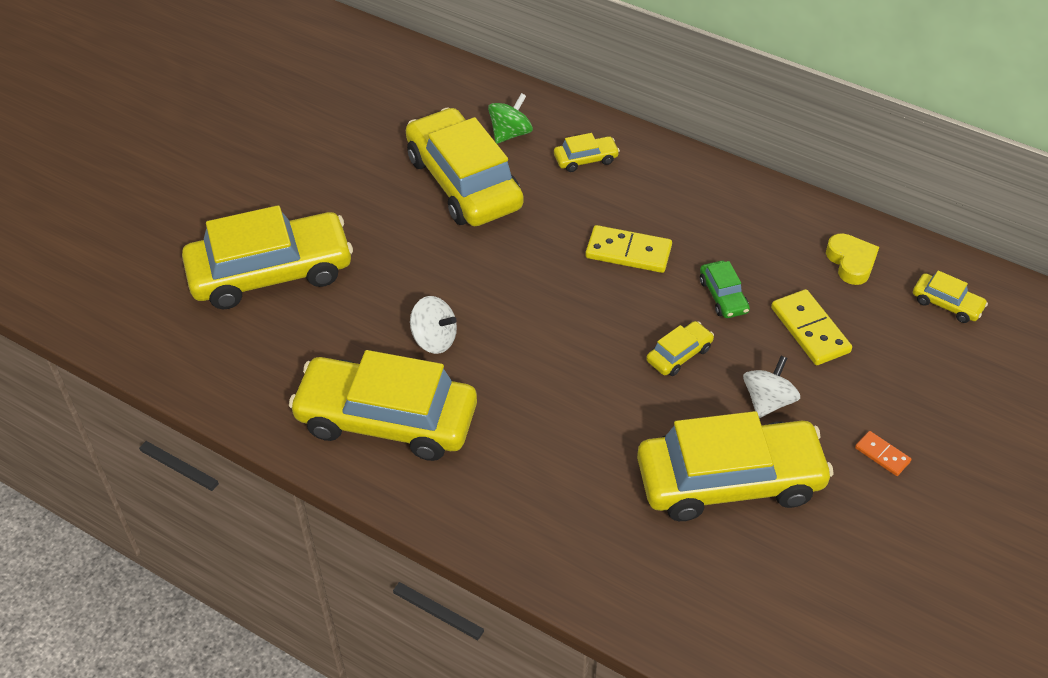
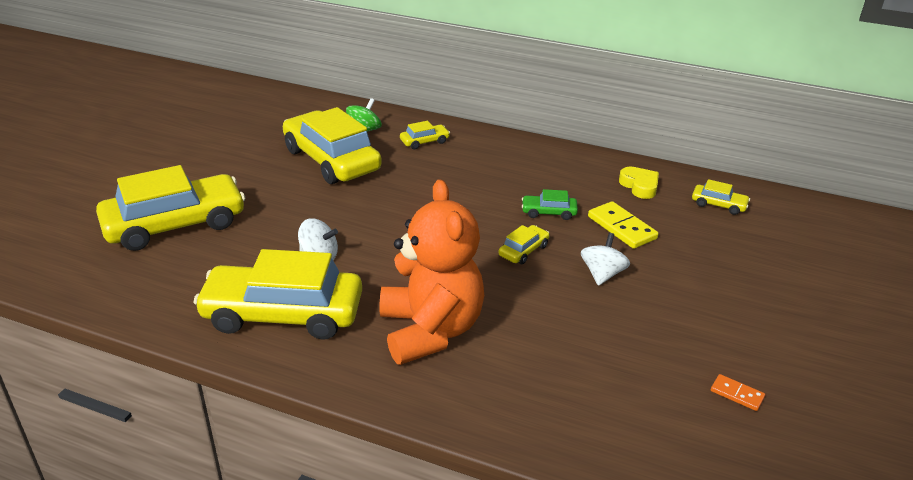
camera: 10 degrees left, 15 degrees down
yellow domino [585,225,672,273] -> none
yellow car [637,411,834,521] -> none
green car [700,261,750,318] -> green car turned 120 degrees clockwise [522,189,578,220]
orange domino [855,431,911,476] -> orange domino moved to [711,374,765,411]
none -> orange teddy bear [380,179,484,365]

